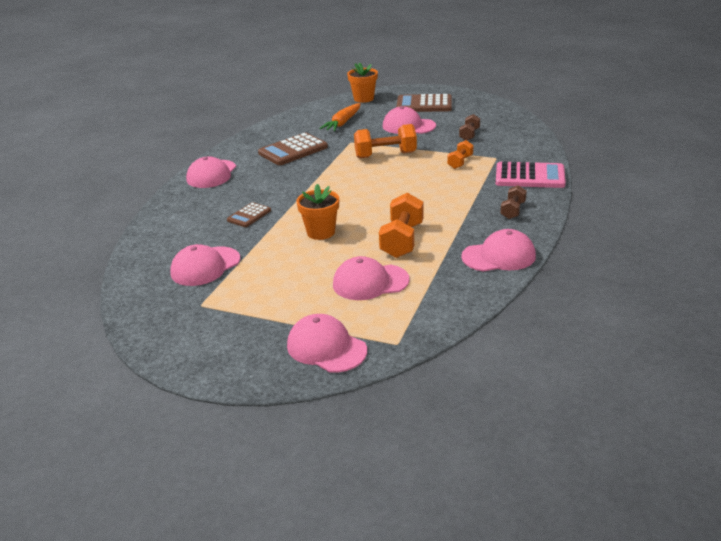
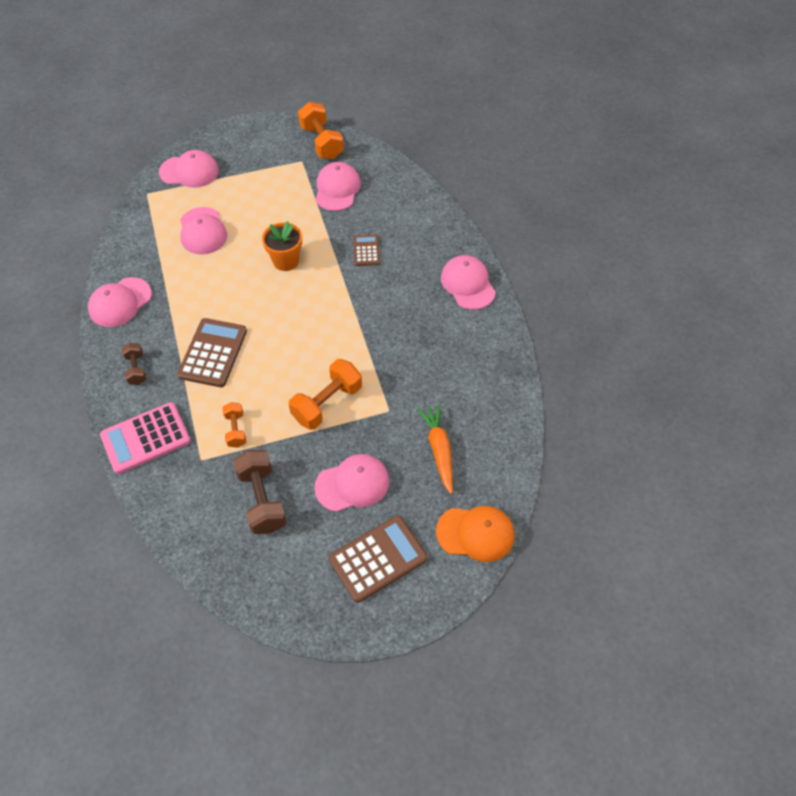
camera: 140 degrees right, 25 degrees up
brown calculator [258,133,328,165] -> brown calculator moved to [177,318,247,387]
pink cap [333,256,410,300] -> pink cap turned 120 degrees clockwise [180,207,227,255]
orange flower pot [347,62,378,103] -> orange cap [436,506,514,562]
orange dumbbell [379,193,424,258] -> orange dumbbell moved to [298,102,344,159]
brown dumbbell [459,114,480,141] -> brown dumbbell [233,450,287,534], size x1.76

